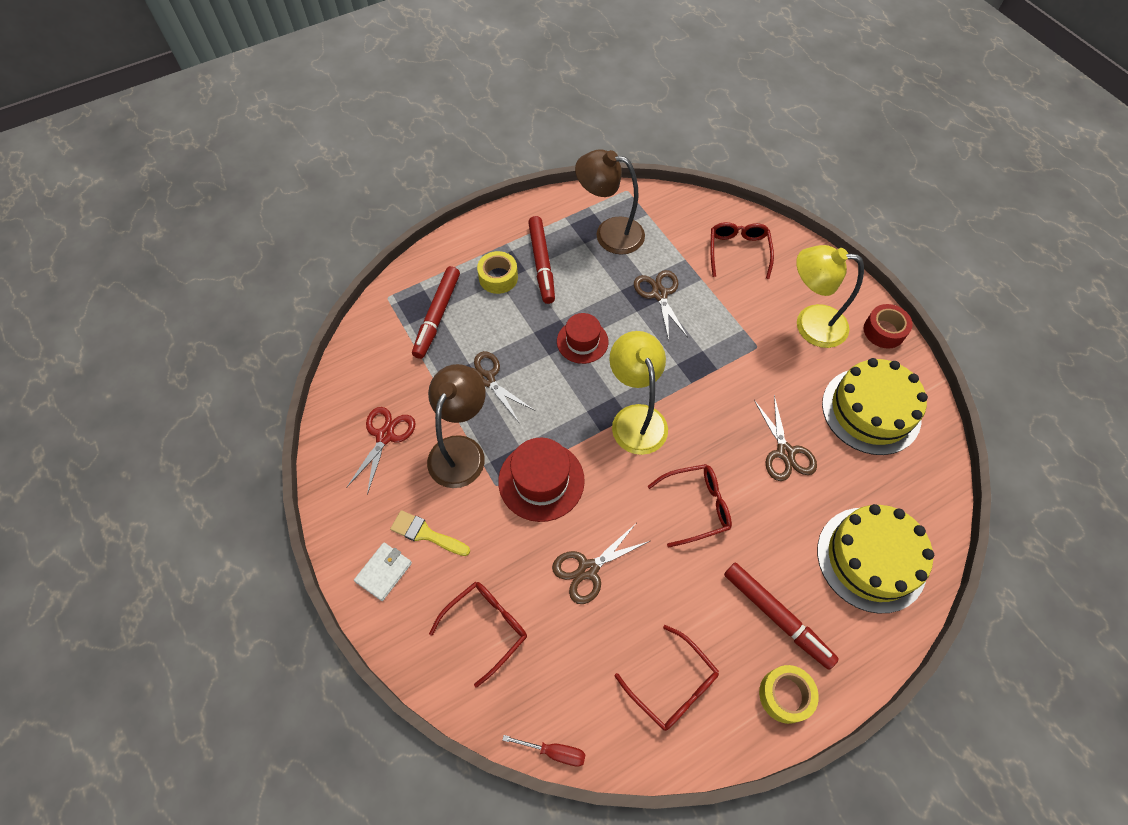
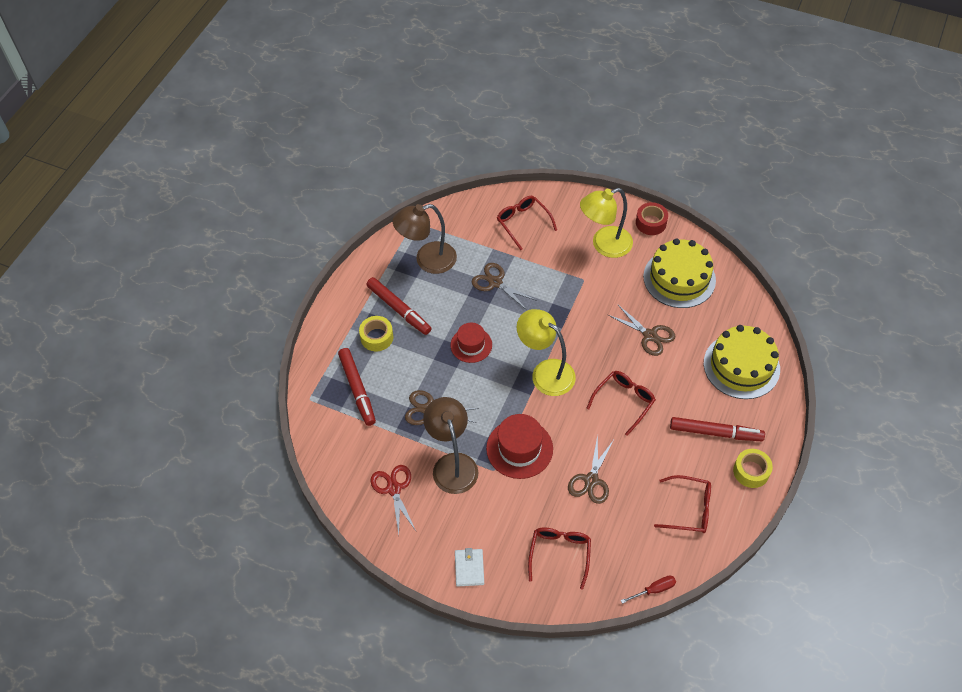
camera: 35 degrees left, 5 degrees down
yellow brush [390,510,470,556] -> none

